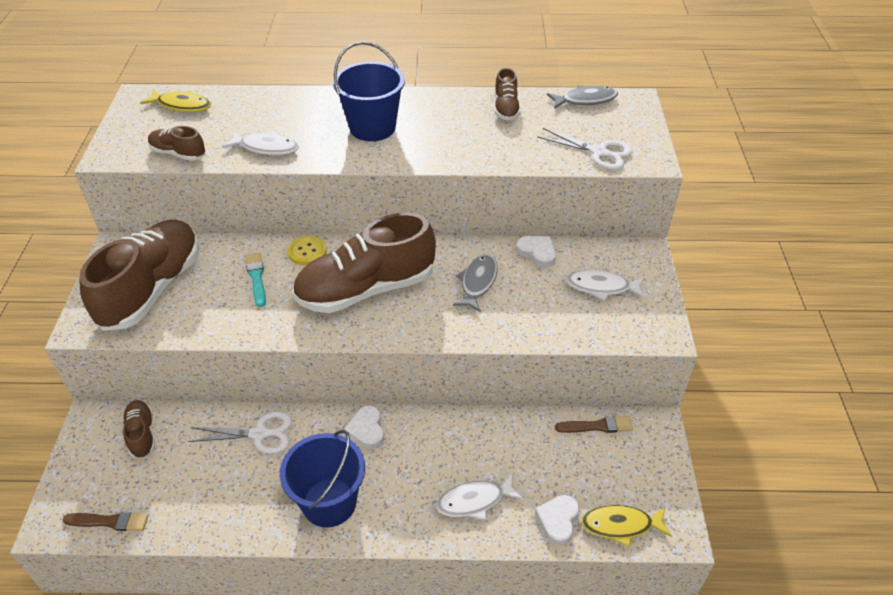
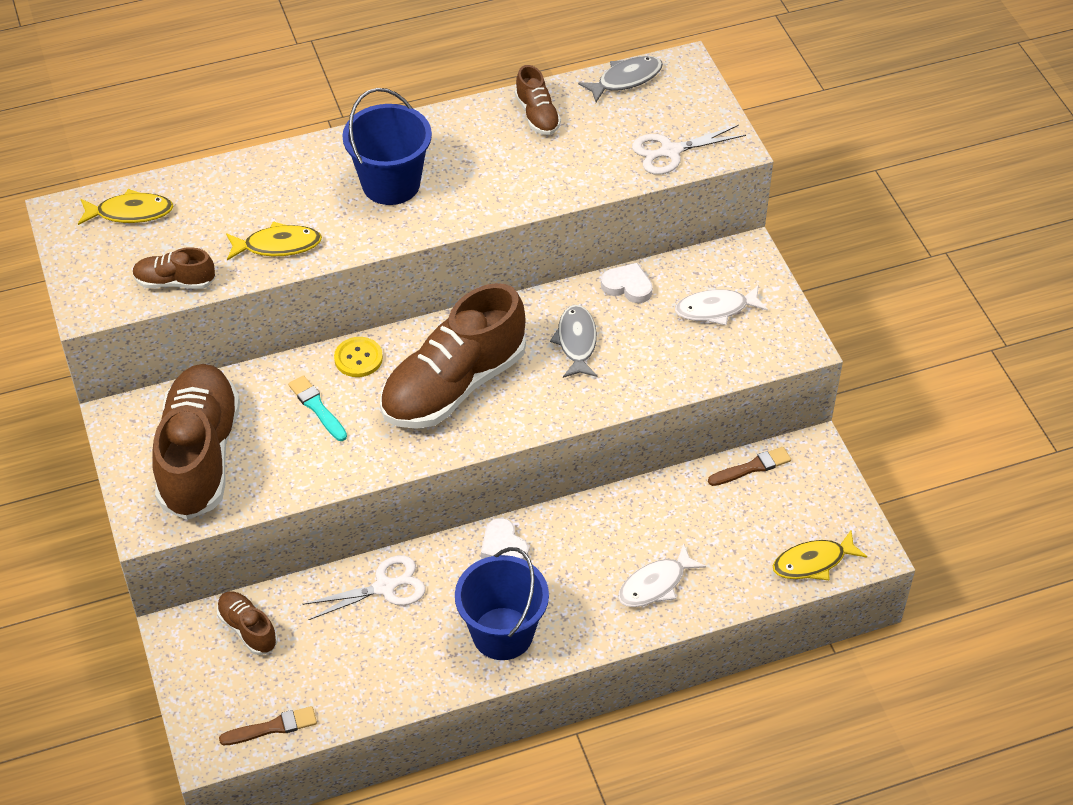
camera: 20 degrees left, 5 degrees up
white fish [222,131,299,155] -> yellow fish [226,221,322,260]
white heart [535,495,579,545] -> none
white scissors [537,128,632,170] -> white scissors turned 150 degrees clockwise [632,125,746,175]

